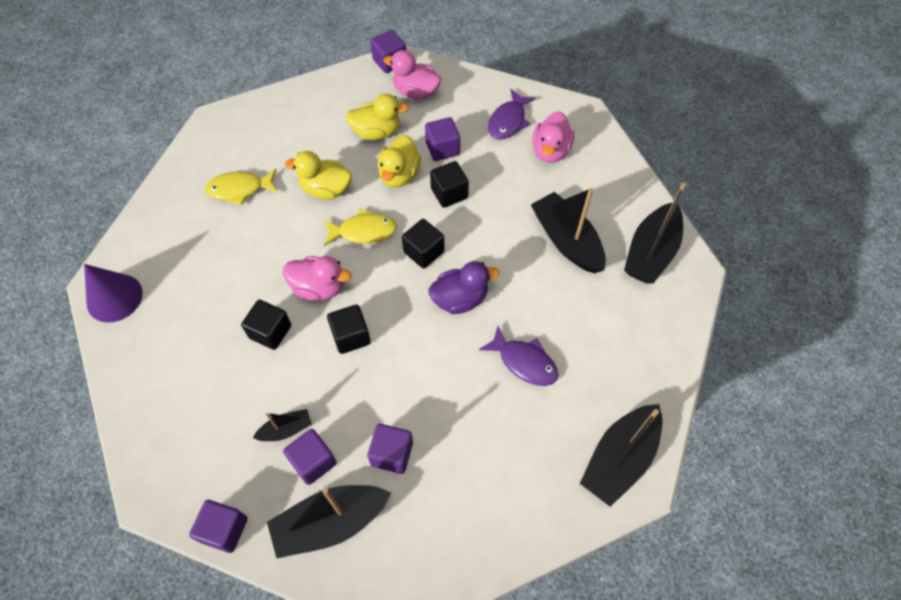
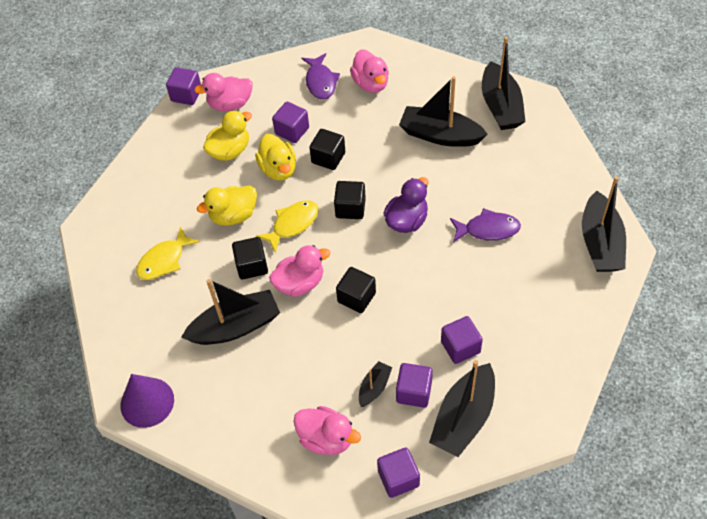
camera: 35 degrees left, 5 degrees down
black cube [241,300,291,350] -> black cube moved to [232,237,268,279]
none -> black boat [182,279,280,345]
none -> pink duck [294,406,361,455]

